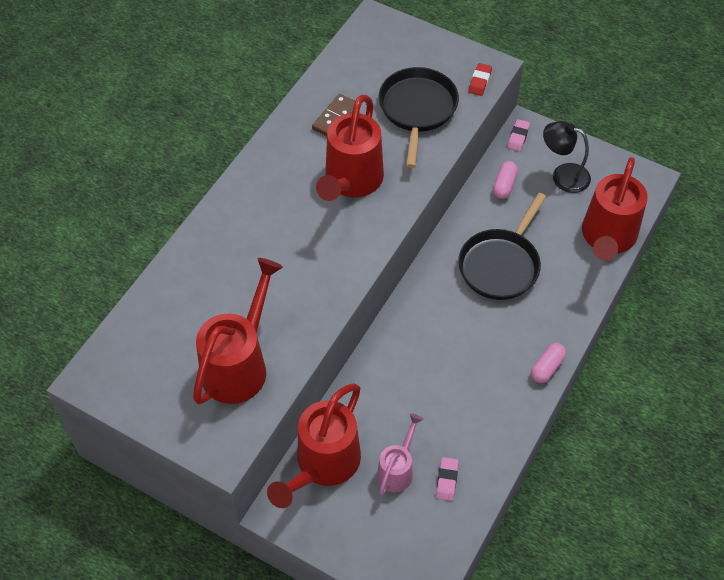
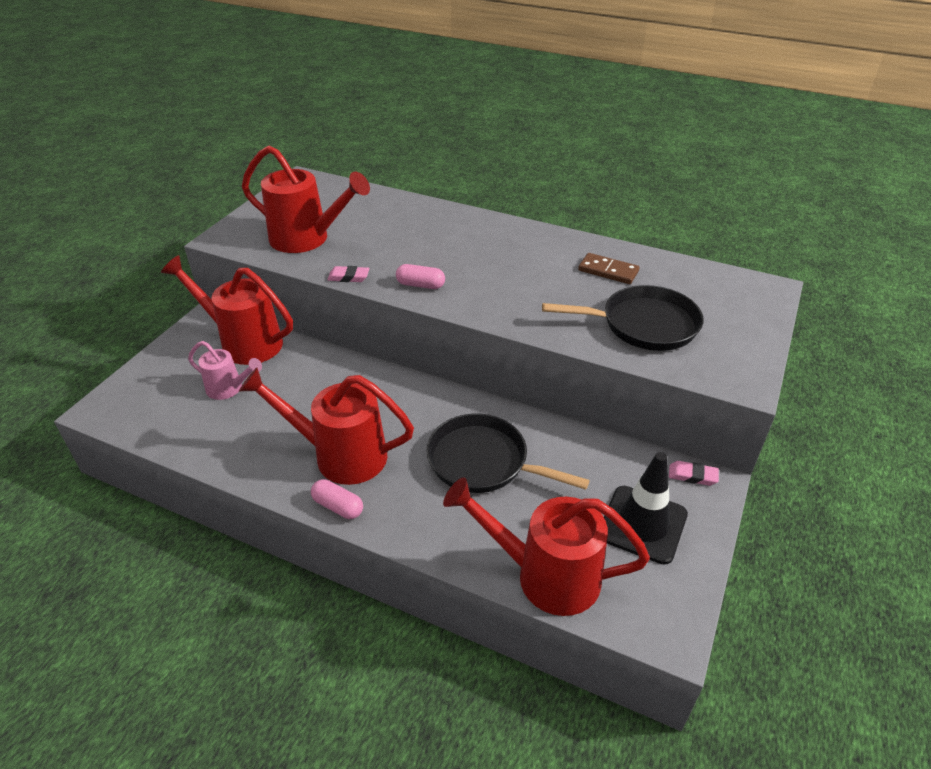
camera: 85 degrees right, 15 degrees down
red watering can [316,95,384,201] -> red watering can moved to [239,367,414,485]
pink eraser [436,457,459,501] -> pink eraser moved to [327,266,369,282]
red eraser [468,63,492,96] -> none
pink capsule [493,161,518,199] -> pink capsule moved to [396,264,445,289]
black lamp [543,121,591,193] -> black traffic cone [604,452,688,565]

